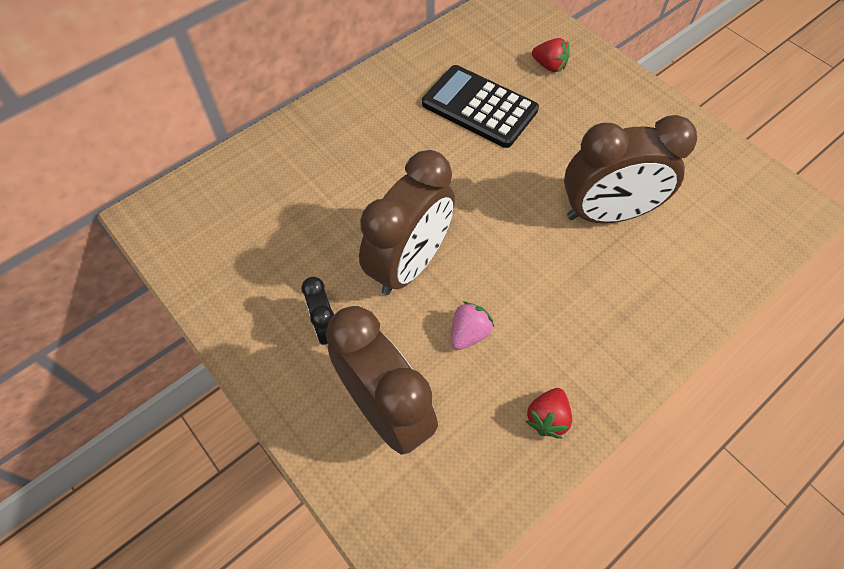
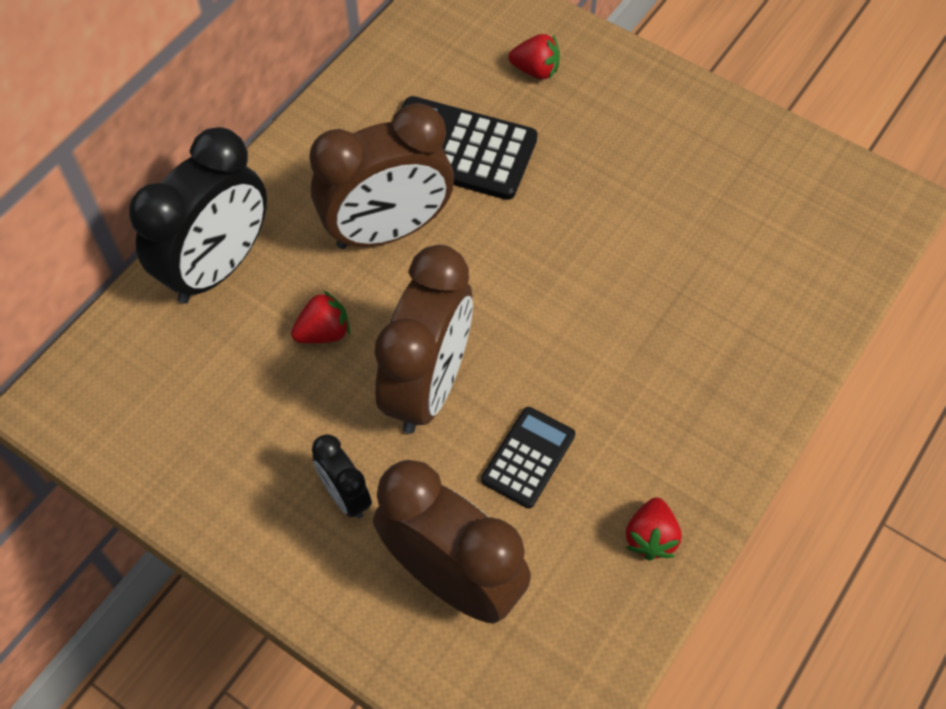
camera: 15 degrees left, 0 degrees up
pink strawberry [451,302,494,350] -> black calculator [481,407,575,508]
brown clock [564,115,697,223] -> brown clock moved to [309,103,454,249]
none -> black clock [129,127,267,304]
none -> red strawberry [291,290,350,343]

